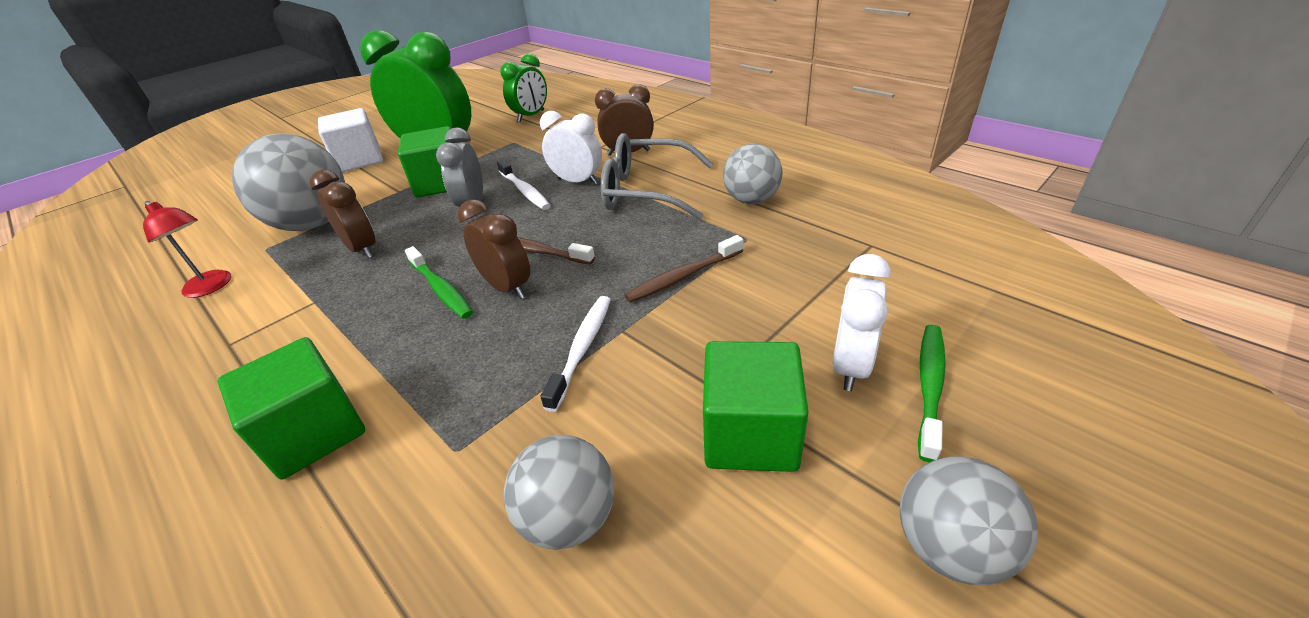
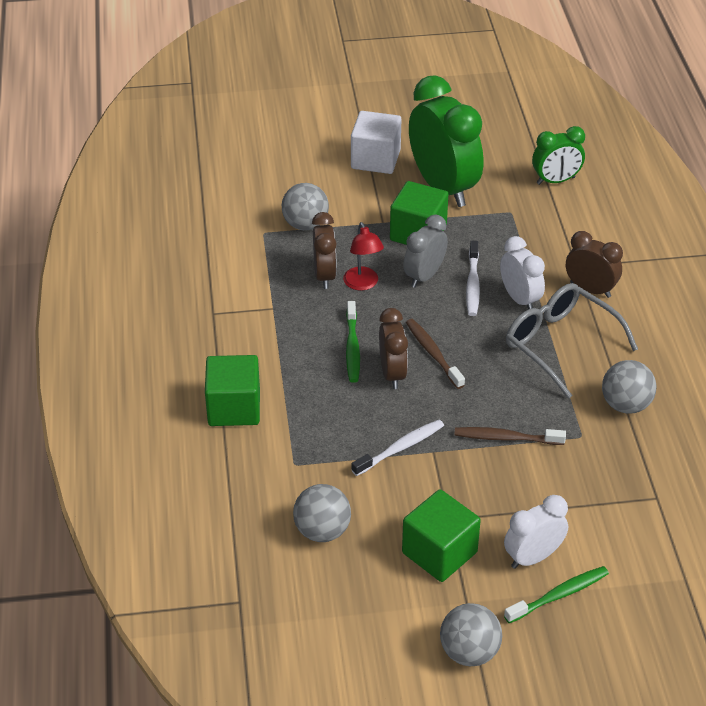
camera: 35 degrees right, 5 degrees up
red lamp [143,201,231,298] -> red lamp moved to [343,222,384,291]
grey ball [232,133,345,231] -> grey ball [282,183,329,230], size x0.60

